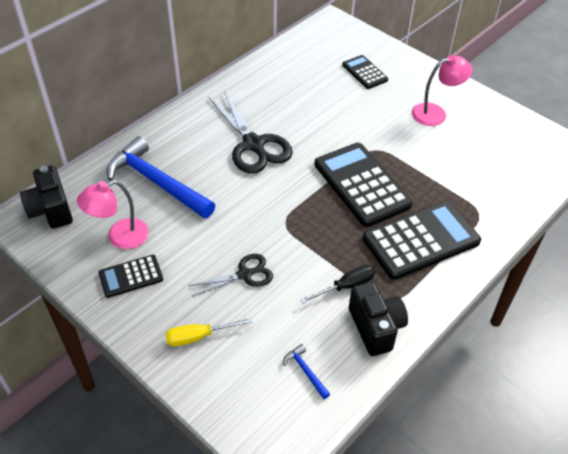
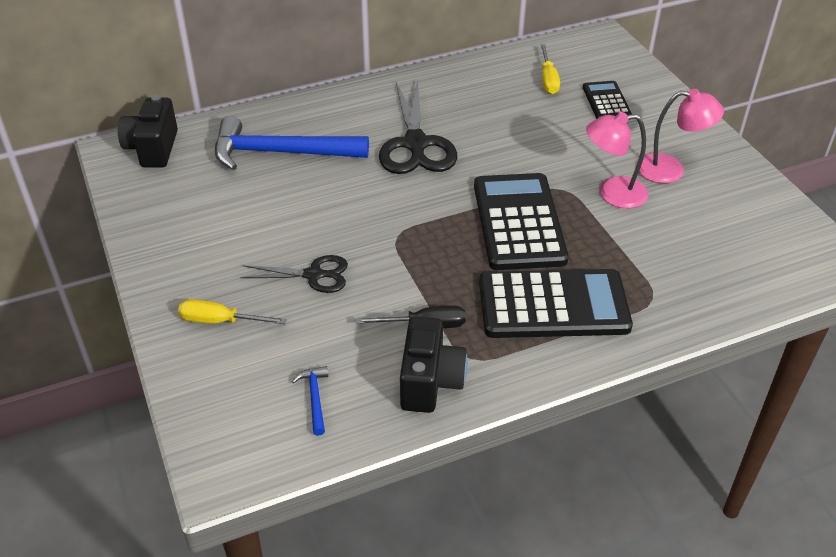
camera: 25 degrees right, 5 degrees down
pink lamp [77,180,149,249] -> pink lamp moved to [586,112,648,208]
black calculator [98,255,163,298] -> none
blue hammer [107,136,215,219] -> blue hammer turned 60 degrees counterclockwise [215,116,369,170]
none -> yellow screwdriver [541,44,560,94]

